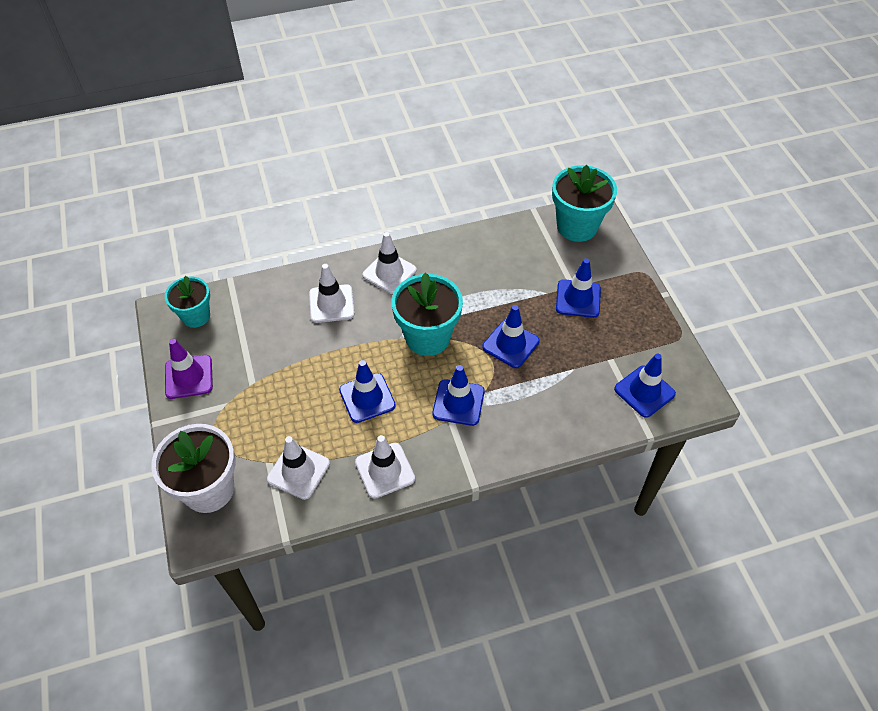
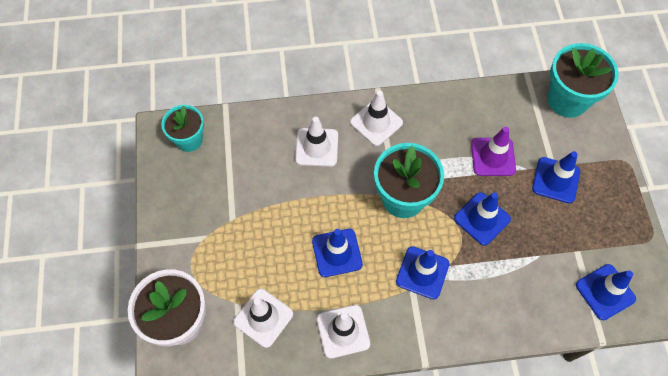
camera: 10 degrees right, 10 degrees up
purple traffic cone [165,339,213,399] -> purple traffic cone moved to [471,127,516,176]

